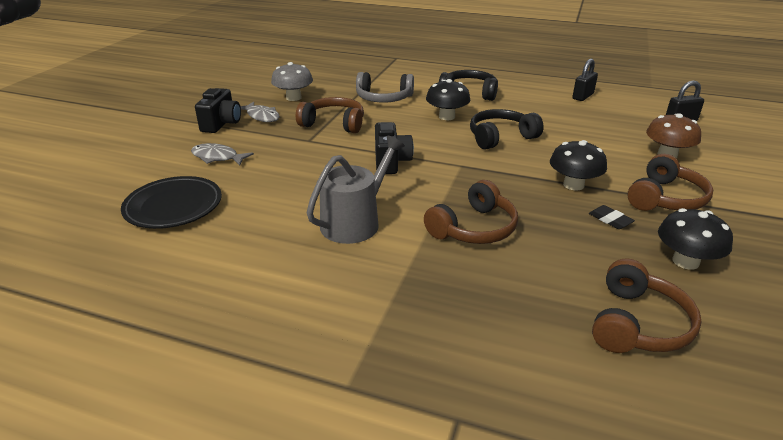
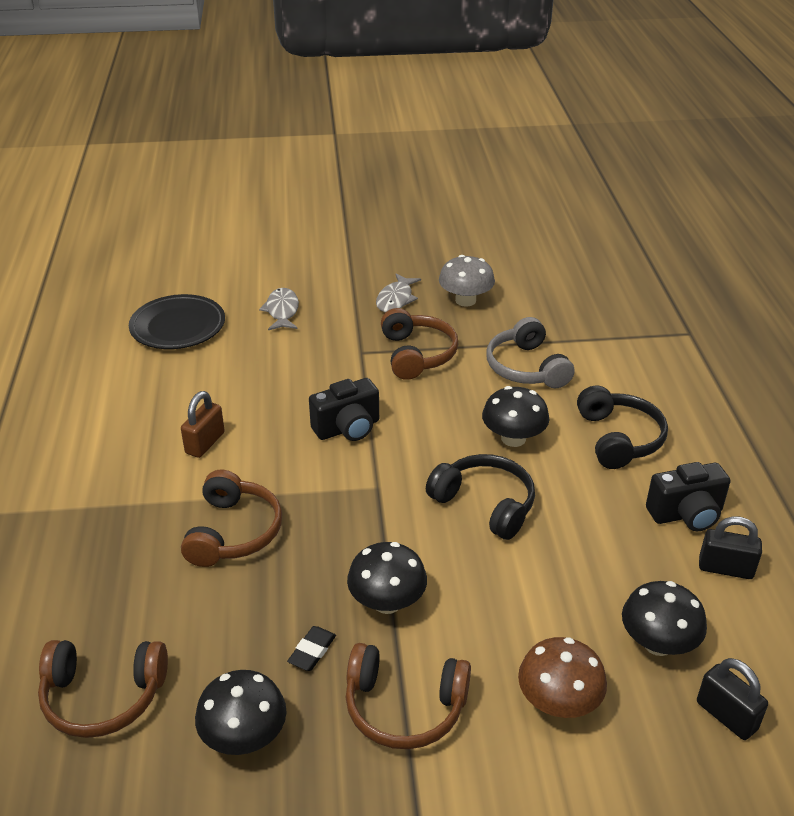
camera: 65 degrees right, 5 degrees up
black camera [195,88,241,133] -> black camera moved to [646,462,731,531]
grey watering can [306,136,405,244] -> brown padlock [181,391,225,458]
brown headphones [424,180,518,244] -> brown headphones turned 105 degrees counterclockwise [181,470,282,567]
none -> black mushroom [622,581,707,656]

